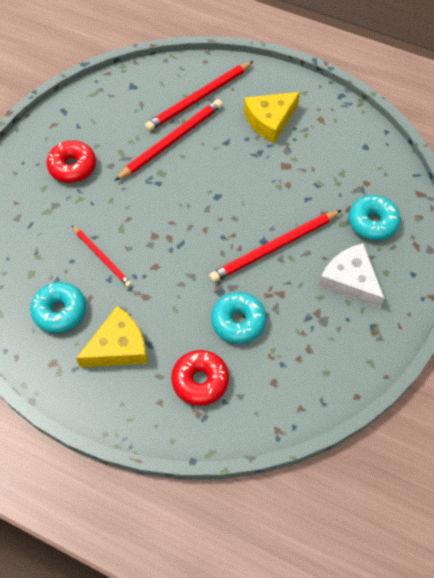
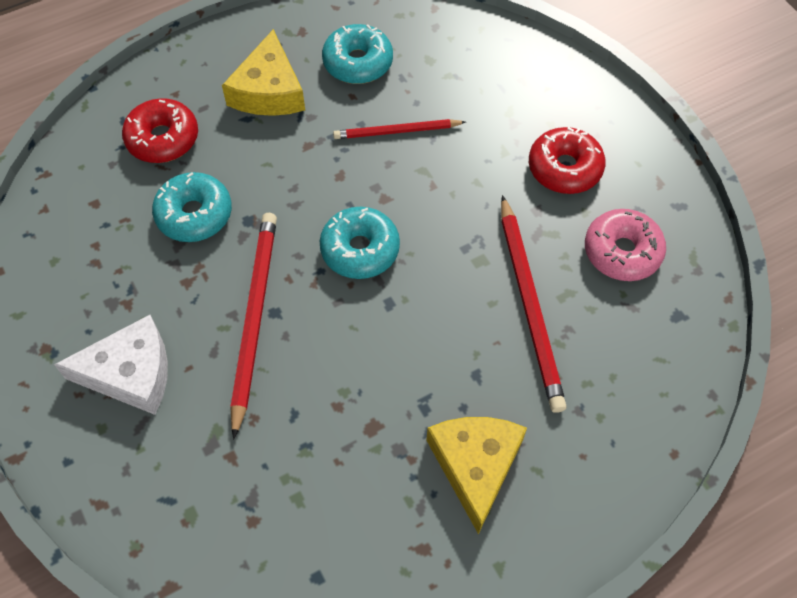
camera: 125 degrees right, 0 degrees up
red pencil [145,61,253,131] -> none
turquoise donut [349,195,401,240] -> turquoise donut moved to [320,207,400,279]
none -> pink donut [585,209,666,281]

